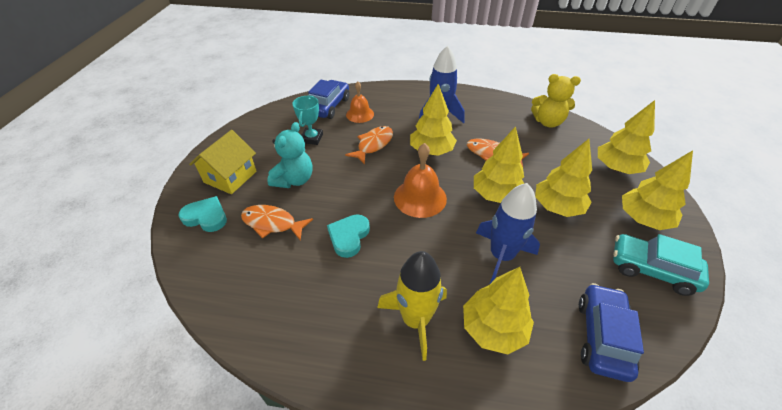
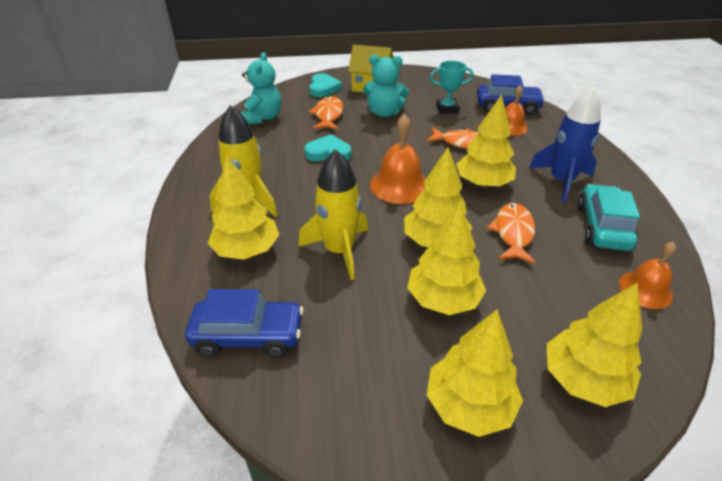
camera: 75 degrees right, 5 degrees down
blue rocket [476,183,540,284] -> yellow rocket [299,149,368,280]
yellow teddy bear [531,74,581,127] -> orange bell [619,242,676,309]
turquoise car [613,234,709,296] -> turquoise car moved to [578,184,640,251]
none -> turquoise teddy bear [240,52,281,124]

